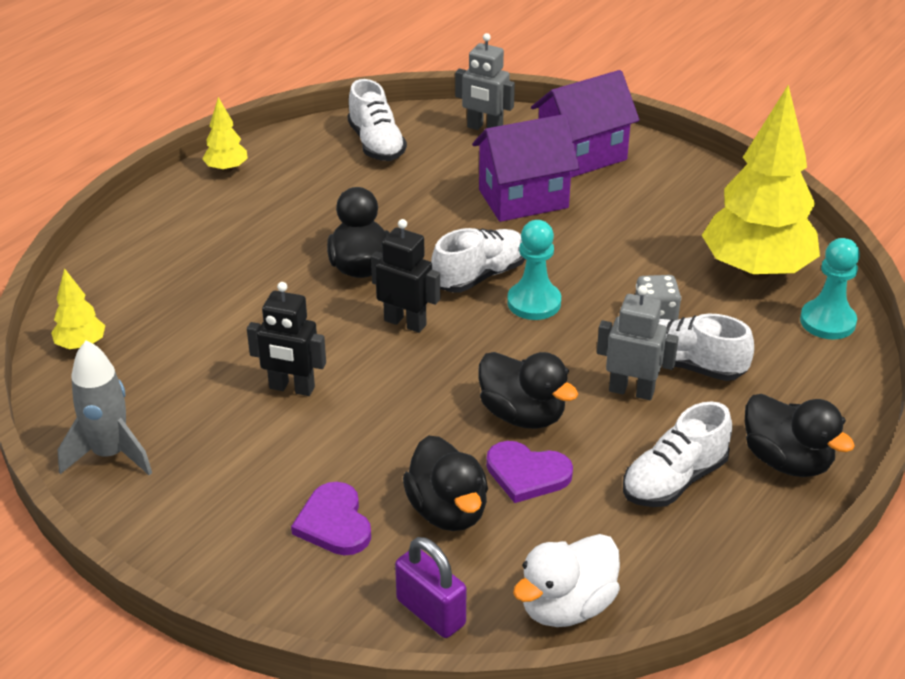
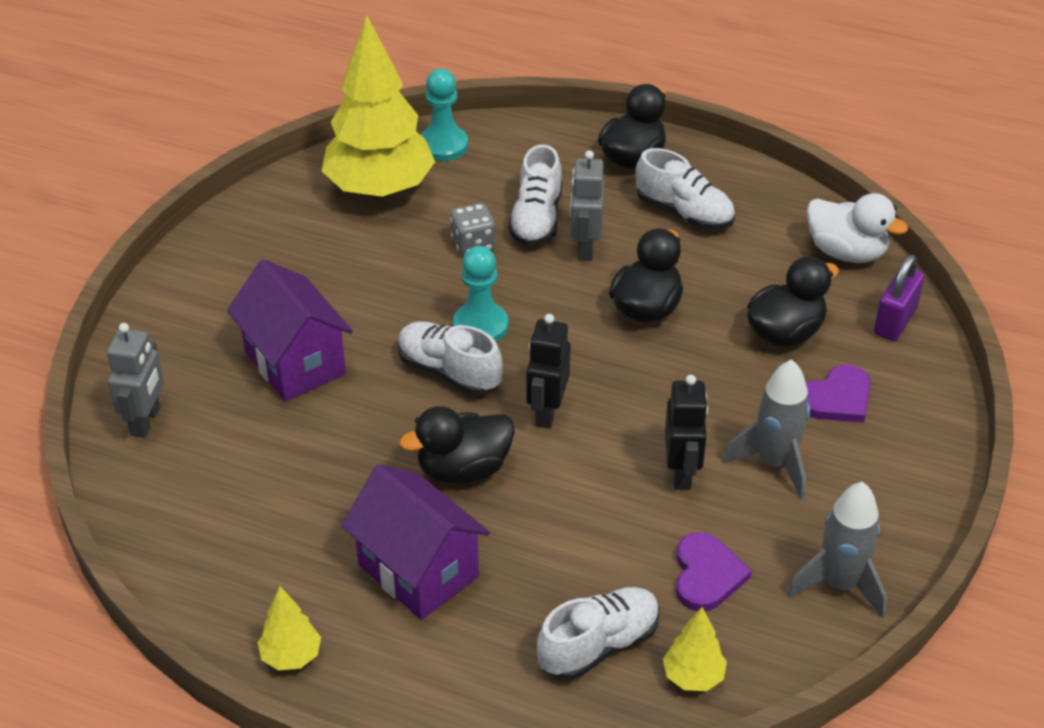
camera: 105 degrees left, 5 degrees up
white shoe [348,79,407,161] -> white shoe moved to [537,587,660,680]
purple heart [486,441,573,503] -> purple heart moved to [676,532,752,611]
purple house [531,70,640,178] -> purple house moved to [341,465,490,620]
none -> grey rocket [723,359,810,500]

